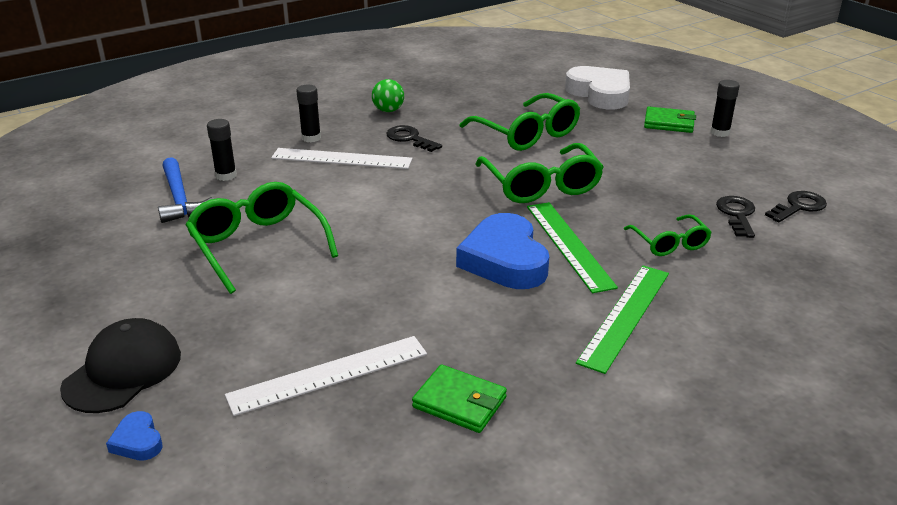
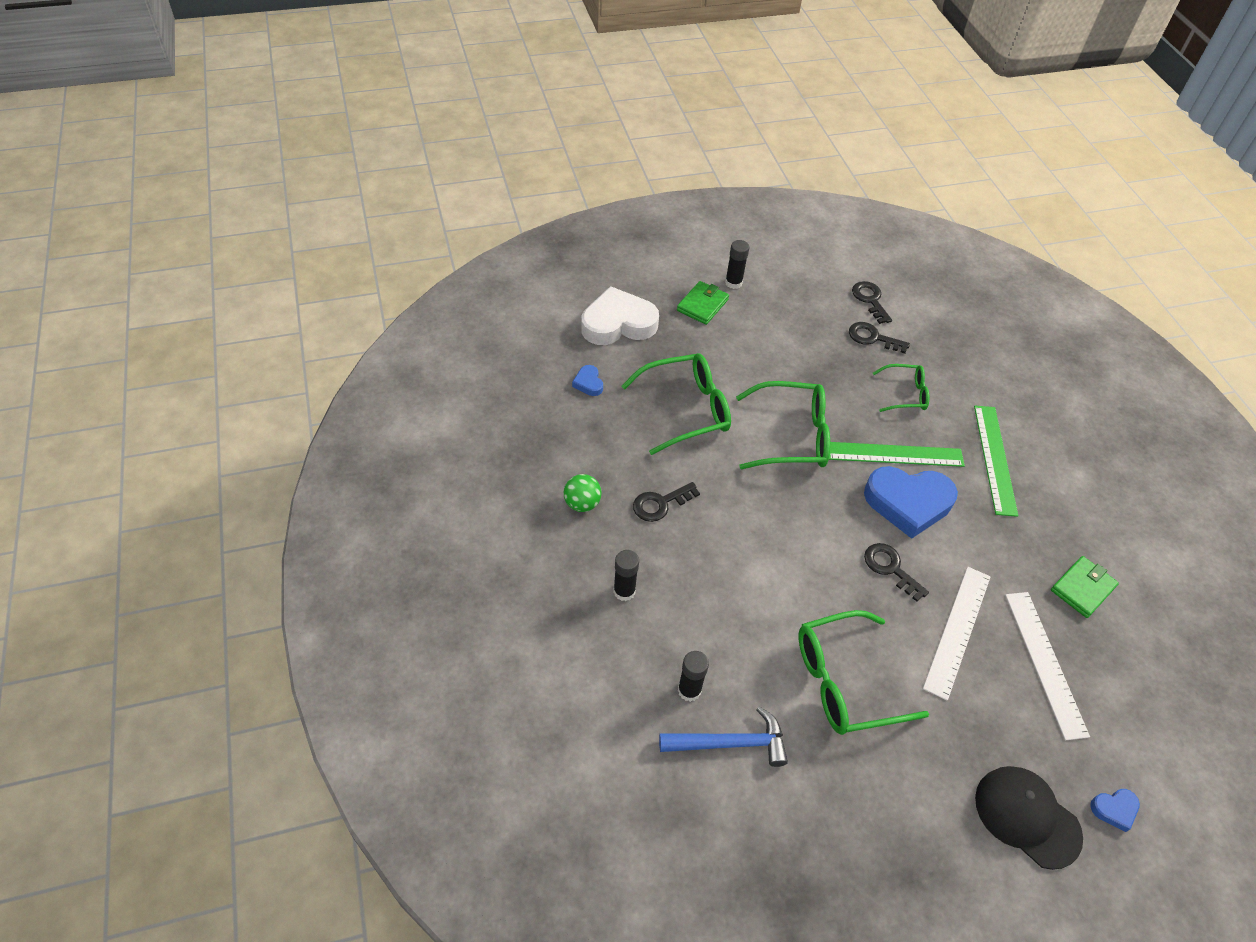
camera: 75 degrees left, 20 degrees up
white ruler [271,148,413,169] -> white ruler moved to [923,567,990,700]
green ruler [576,265,669,374] -> green ruler turned 45 degrees clockwise [974,406,1018,517]
none -> blue heart [572,365,603,396]
none -> black key [864,543,929,602]

